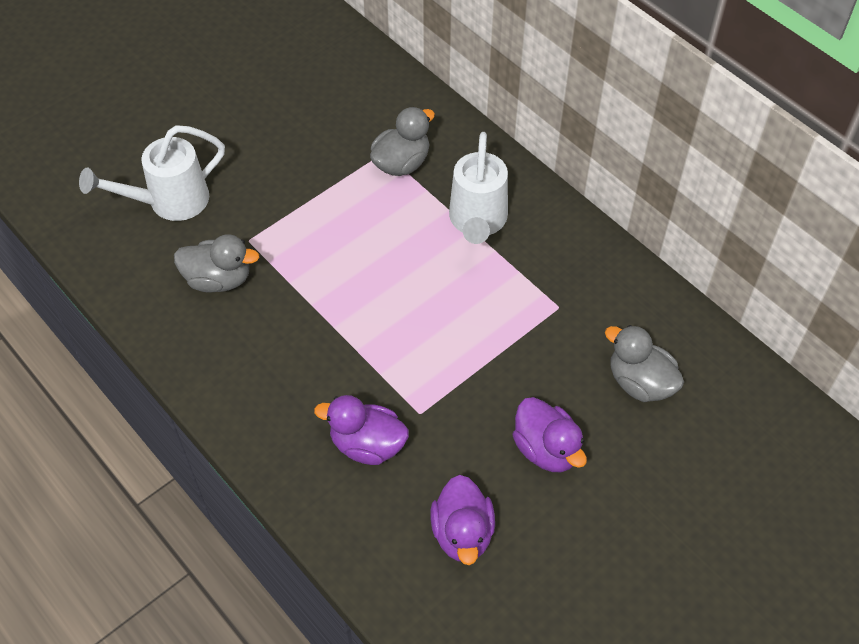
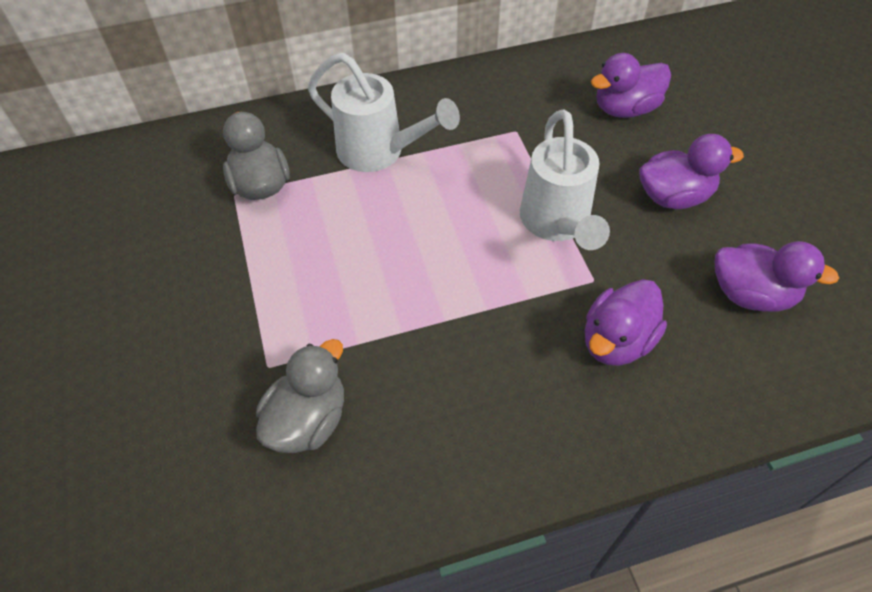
camera: 65 degrees left, 0 degrees up
white watering can [79,125,225,221] -> white watering can moved to [520,109,610,250]
grey duck [605,325,684,402] -> purple duck [591,53,671,118]

